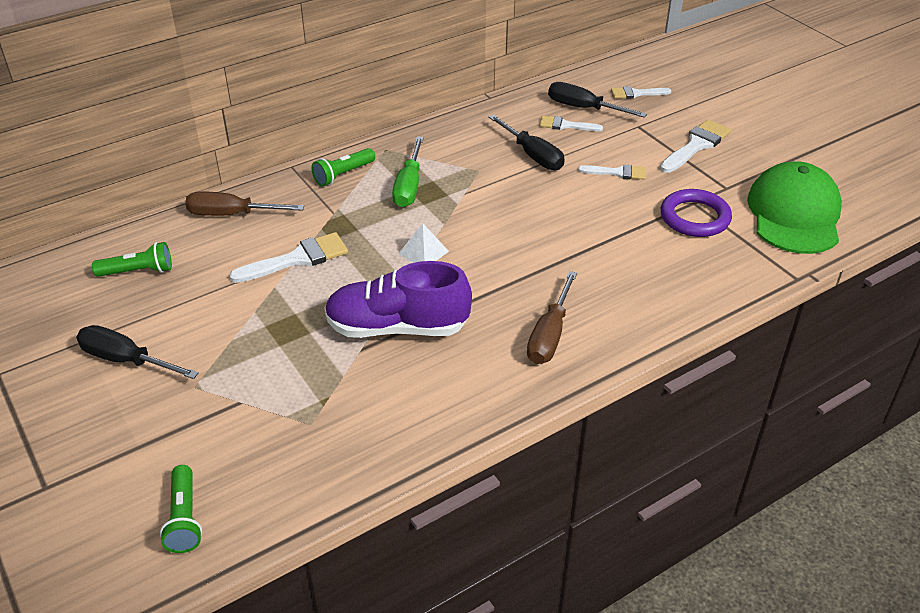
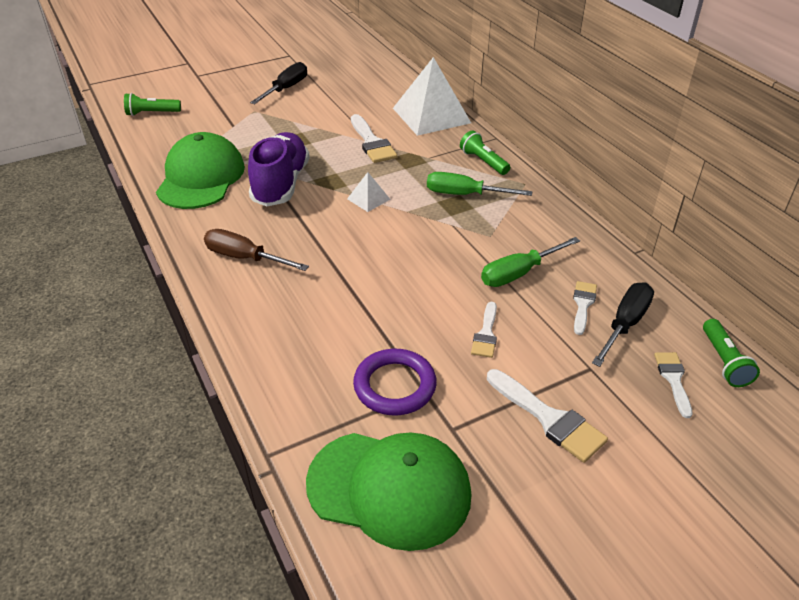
camera: 95 degrees right, 0 degrees up
green flashlight [92,242,172,277] -> green flashlight moved to [703,319,760,387]
brown screwdriver [185,191,304,216] -> white pyramid [393,57,471,136]
black screwdriver [488,114,565,170] -> green screwdriver [481,237,580,287]
none -> green cap [156,132,245,209]

